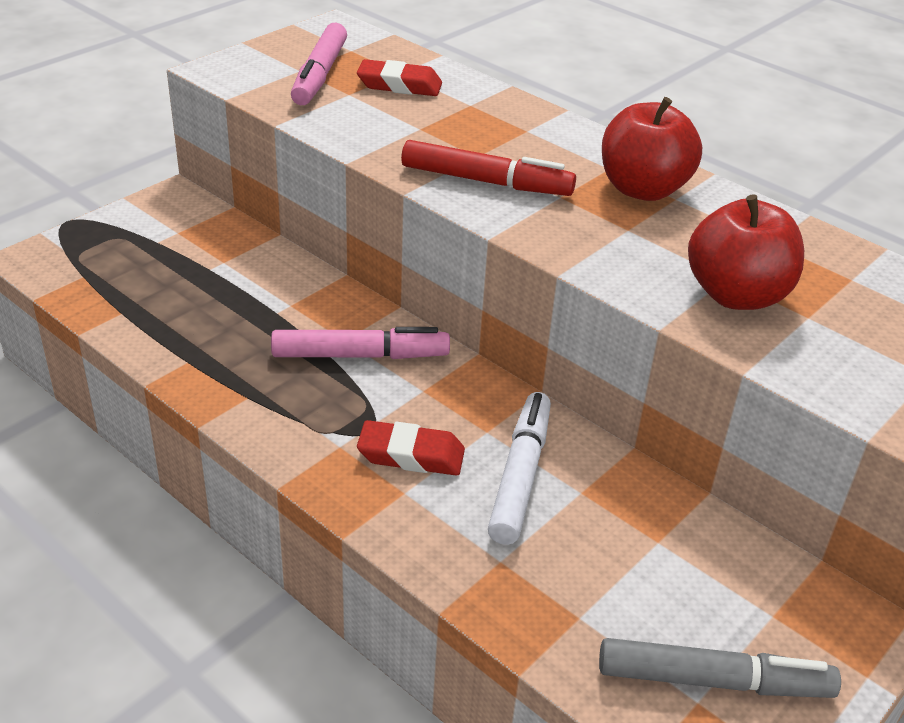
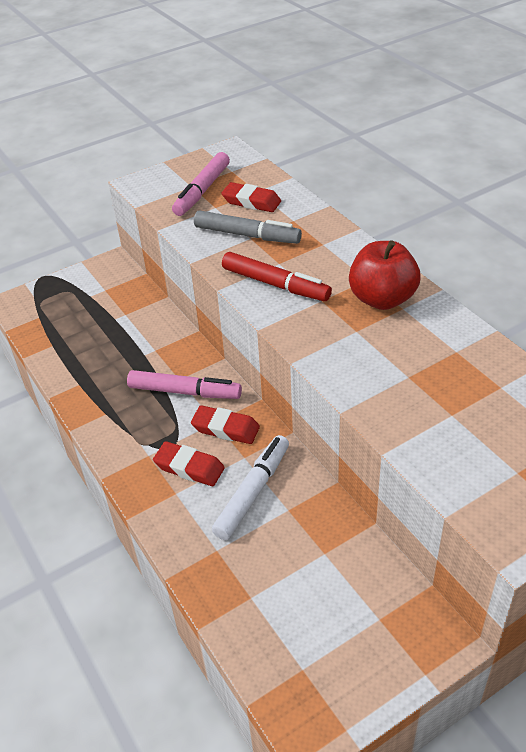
camera: 20 degrees right, 5 degrees up
grey marker [599,638,841,698] -> grey marker moved to [194,211,302,244]
red apple [688,194,804,310] -> none
none -> red eraser [191,405,260,444]

